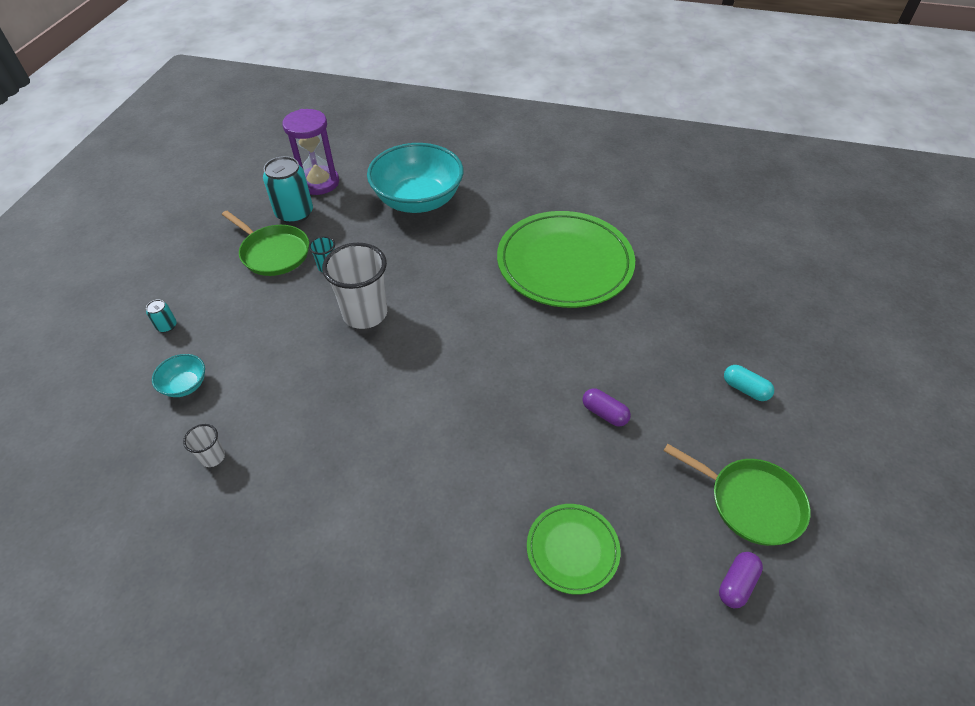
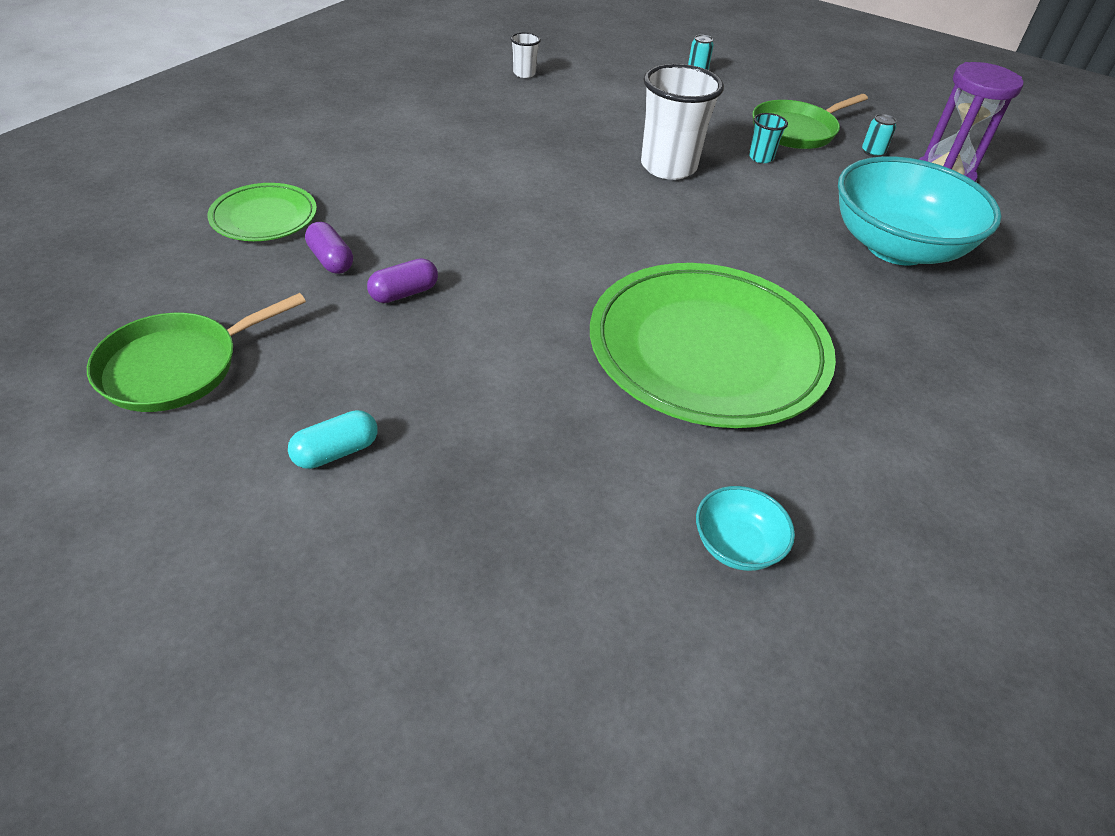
camera: 105 degrees right, 5 degrees down
turquoise bowl [152,354,205,397] -> turquoise bowl moved to [696,486,795,571]
turquoise can [263,156,313,224] -> turquoise can [862,114,896,157], size x0.46
purple capsule [719,552,763,608] -> purple capsule moved to [305,222,353,274]

